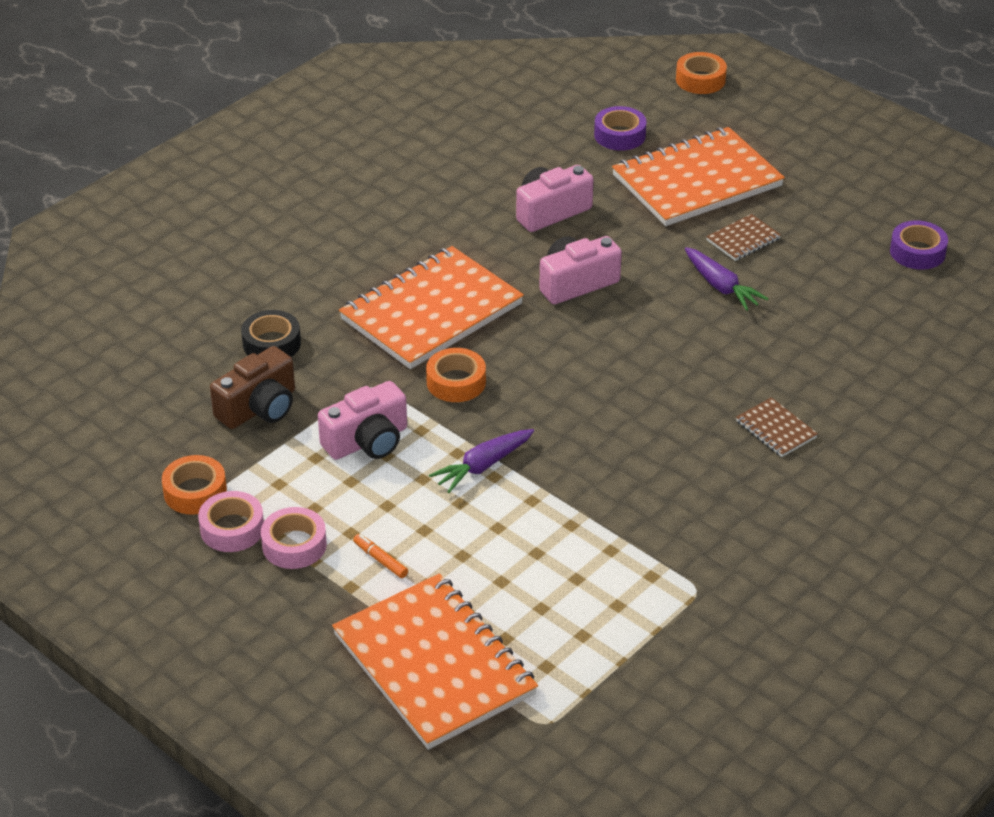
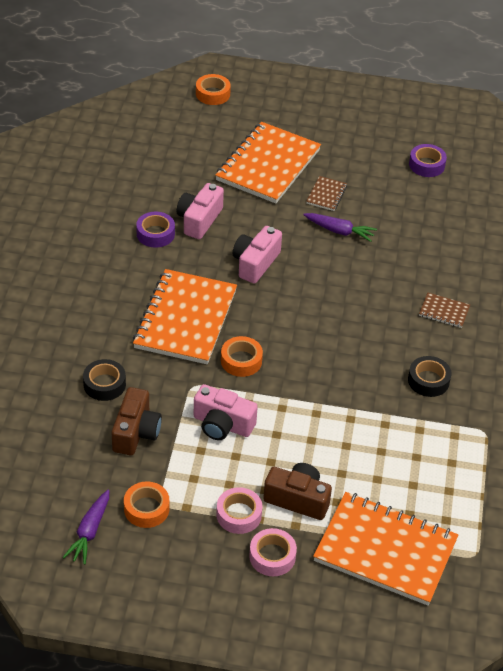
camera: 35 degrees left, 5 degrees up
pink tape [198,491,264,552] -> pink tape moved to [249,528,297,576]
pink camera [318,381,407,460] -> pink camera turned 90 degrees clockwise [194,384,258,440]
orange marker [353,534,408,578] -> brown camera [263,463,332,520]
purple carrot [429,429,534,493] -> purple carrot moved to [63,490,109,564]
purple tape [594,106,647,151] -> purple tape moved to [136,212,175,248]
none -> black tape [408,356,452,397]

